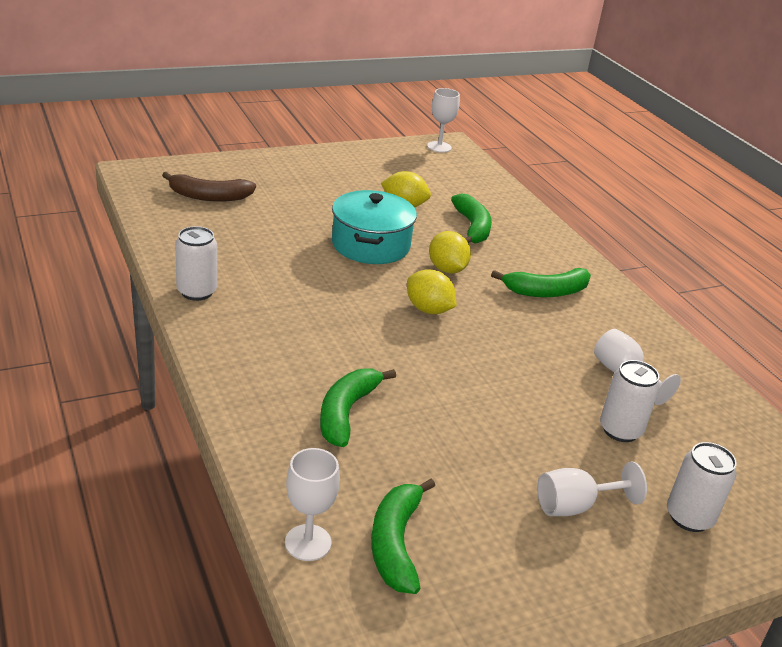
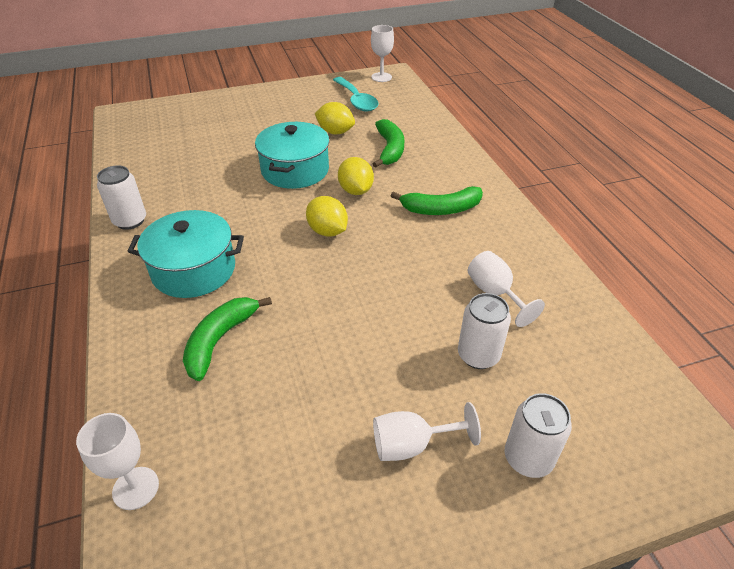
camera: 10 degrees right, 10 degrees up
brown banana [162,172,256,202] -> none
green banana [371,479,435,594] -> none
none -> turquoise pot [127,210,244,298]
none -> turquoise spoon [333,77,378,112]

